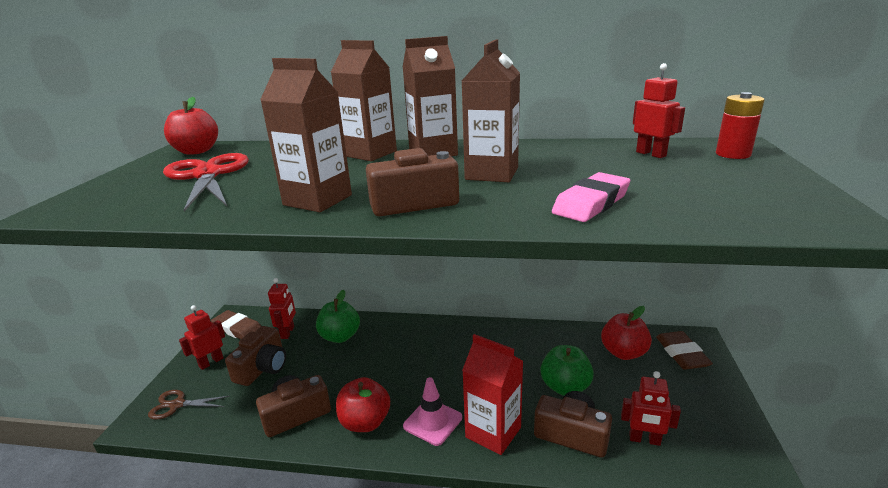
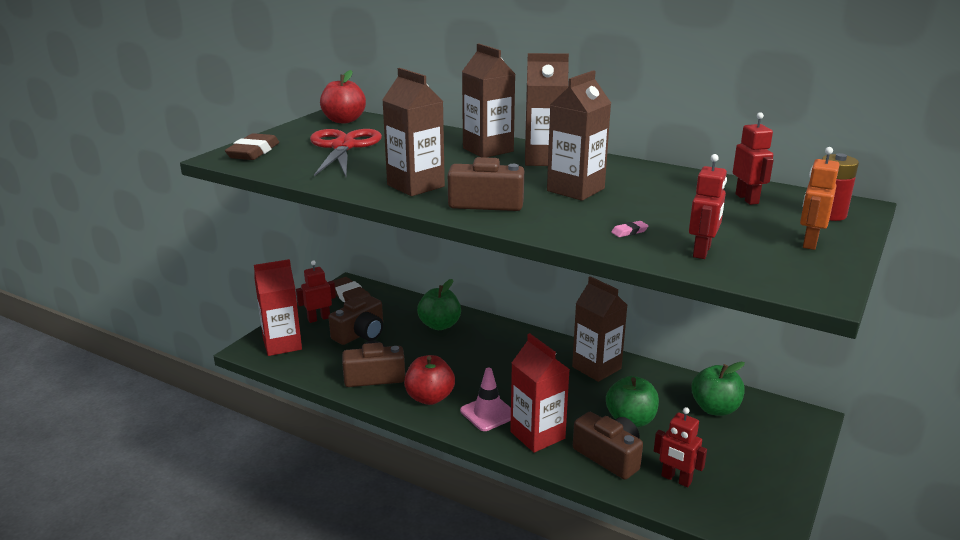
camera: 20 degrees right, 0 degrees up
brown scissors [148,390,230,420] -> red carton [254,259,302,356]
red robot [268,278,296,339] -> red robot moved to [689,154,727,259]
pink eraser [552,172,630,222] -> pink eraser [611,221,648,237], size x0.43
red apple [601,306,652,360] -> green apple [691,362,745,416]
brown eraser [656,331,713,370] -> brown eraser moved to [225,133,279,160]
none -> brown carton [572,276,628,382]
none -> orange robot [800,147,839,250]

